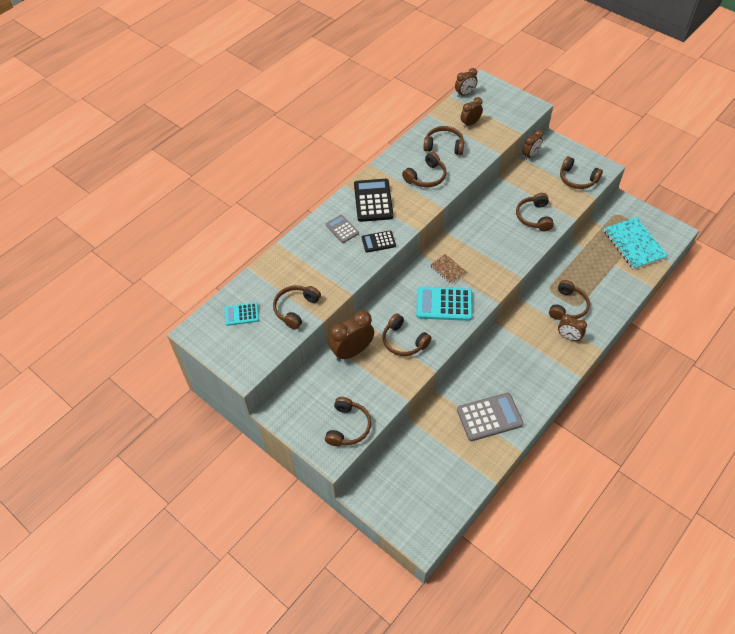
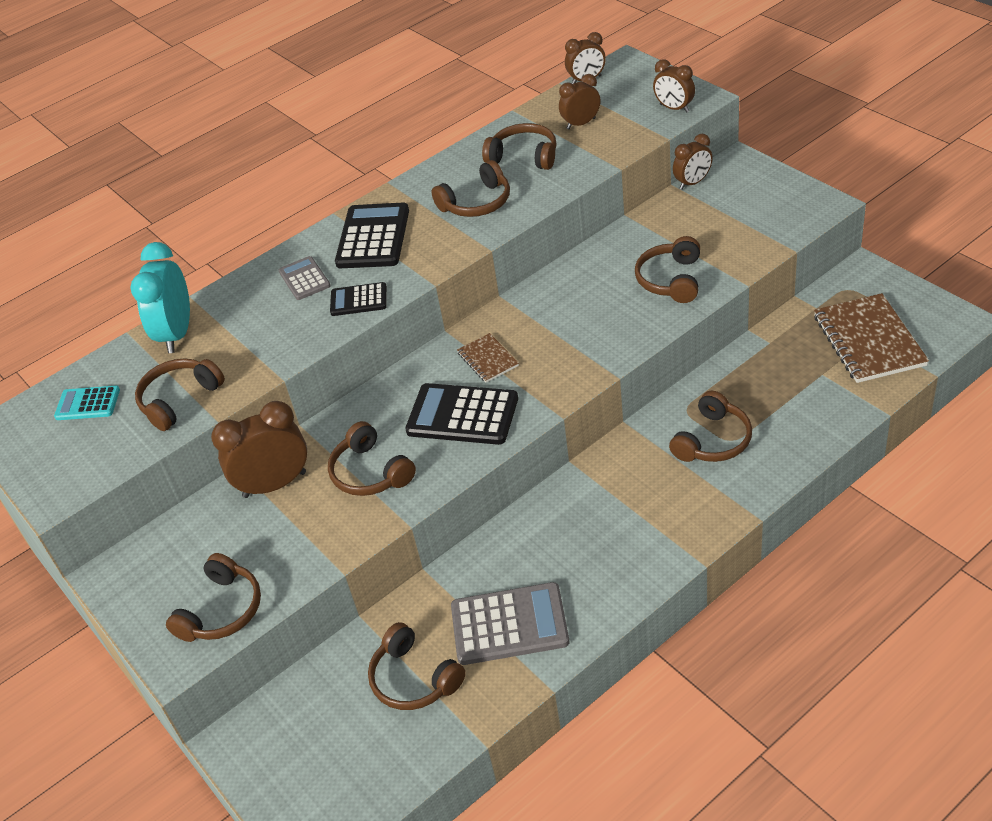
camera: 15 degrees right, 10 degrees down
turquoise calculator [416,287,472,321] -> black calculator [405,383,518,445]
brown clock [558,314,587,341] -> brown clock moved to [653,59,695,113]
brown headphones [560,156,603,189] -> brown headphones moved to [368,622,466,710]
turquoise notebook [604,217,668,270] -> brown notebook [814,293,929,383]
none -> turquoise clock [130,242,190,353]

